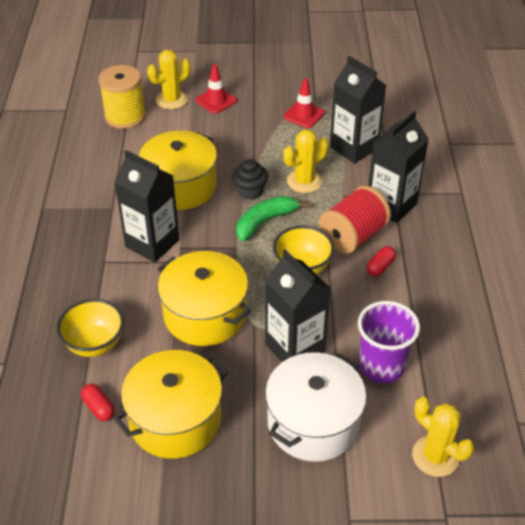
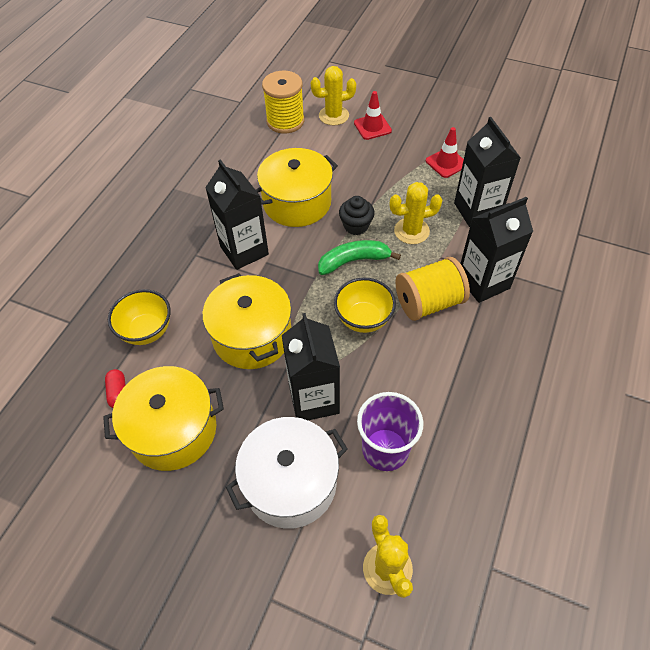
camera: 25 degrees right, 10 degrees up
red spool [319,185,391,254] -> yellow spool [396,257,470,321]
red capsule [366,246,396,277] -> none

